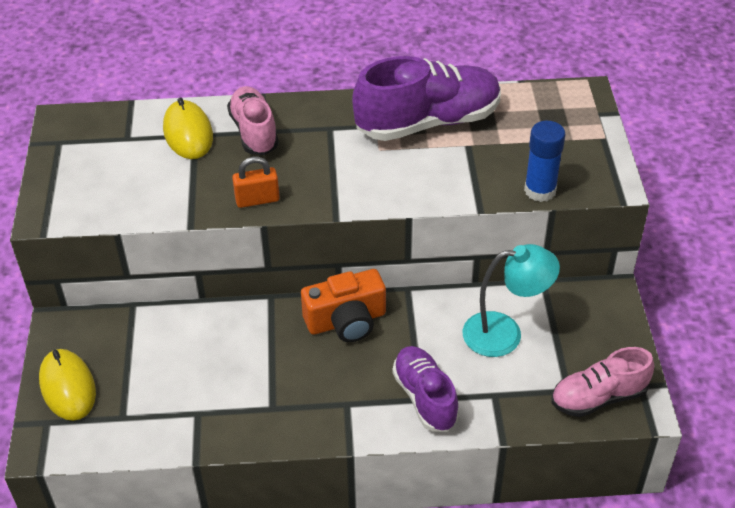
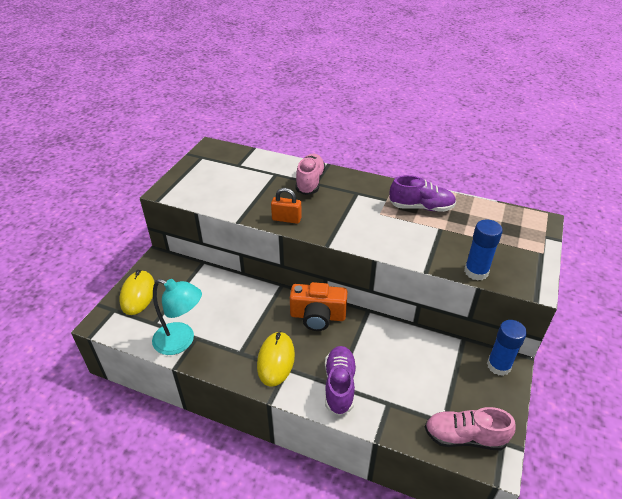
camera: 25 degrees right, 5 degrees down
yellow mouse [163,97,213,159] -> yellow mouse moved to [257,331,295,387]
purple shoe [352,56,501,141] -> purple shoe [389,175,456,212], size x0.62
turquoise lamp [463,244,560,357] -> turquoise lamp moved to [152,279,202,355]
none -> blue glue stick [487,320,527,376]

